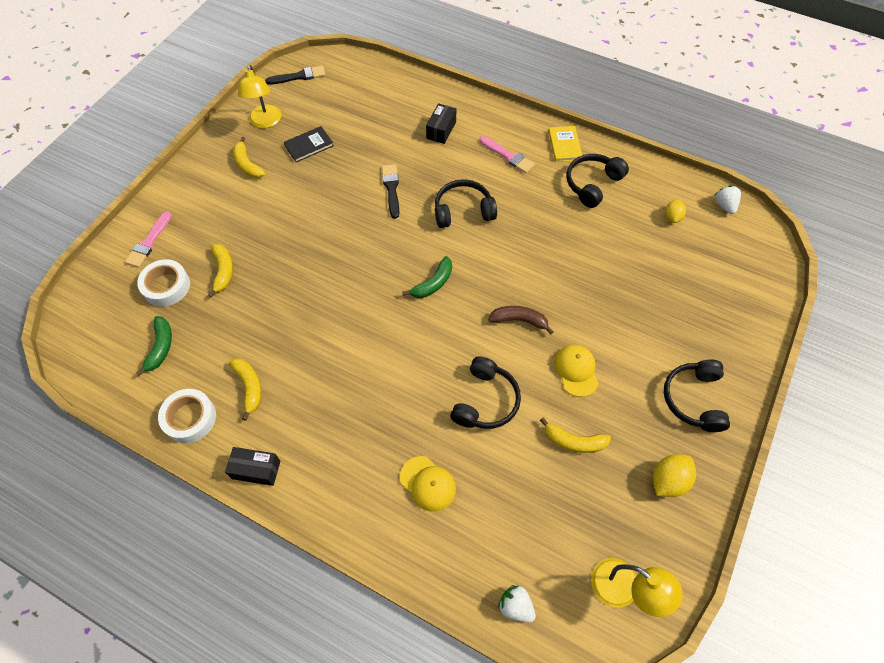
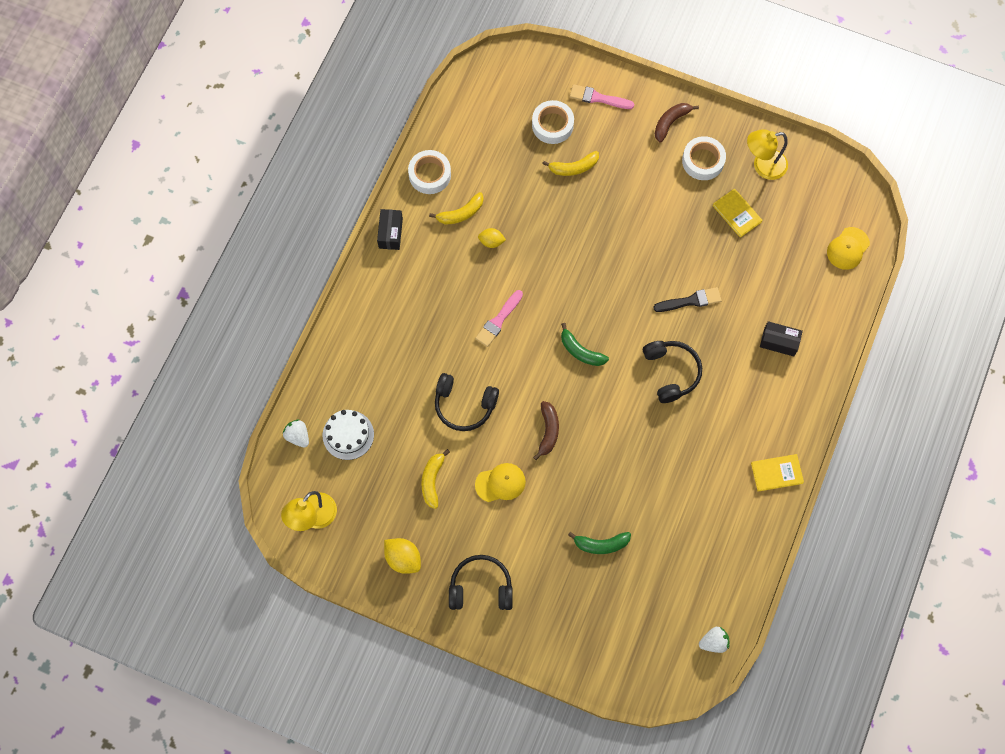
camera: 85 degrees right, 10 degrees up
green banana [136,316,172,376] -> green banana moved to [568,532,631,554]
yellow banana [233,137,265,178] -> white tape [682,136,726,180]
black brush [265,65,326,85] -> none
black book [284,126,334,162] -> yellow book [713,188,763,238]
yellow cap [400,456,456,512] -> yellow cap moved to [827,227,870,270]
pink brush [479,136,535,173] -> pink brush moved to [475,290,523,347]
white strawberry [498,585,536,622] -> white strawberry turned 75 degrees counterclockwise [283,420,309,448]
black headphones [567,154,629,208] -> none
yellow lemon [665,200,686,223] -> yellow lemon moved to [478,228,506,248]
none -> white cake [323,410,374,460]
none -> brown banana [655,103,699,142]

